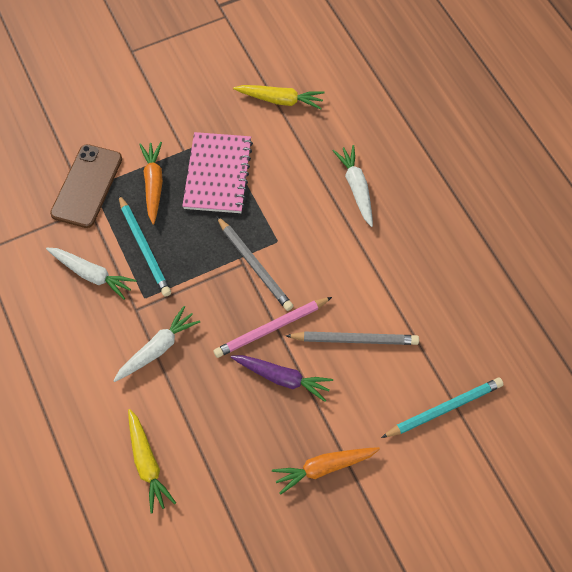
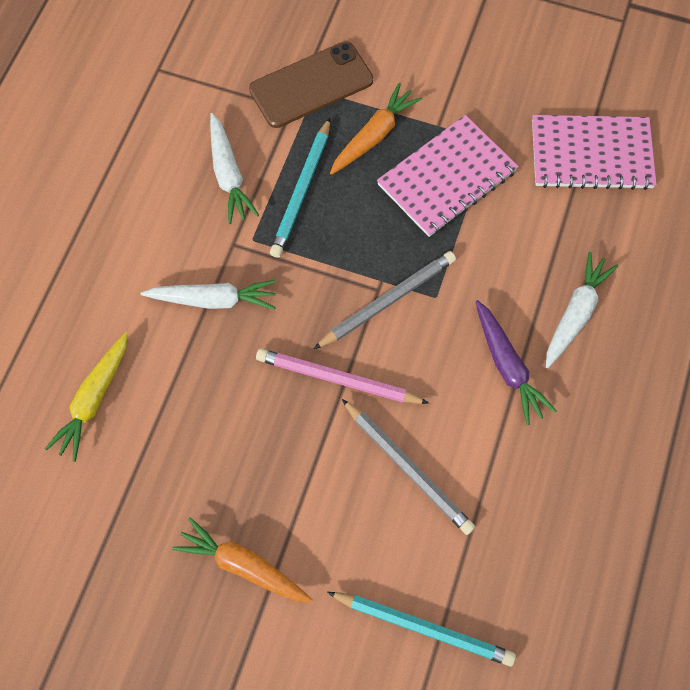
camera: 45 degrees right, 5 degrees up
grey pencil [217,217,293,311] -> grey pencil turned 135 degrees counterclockwise [314,251,456,349]
purple carrot [231,355,333,402] -> purple carrot moved to [475,300,557,425]
yellow carrot [233,85,324,110] -> pink notebook [532,115,656,190]

